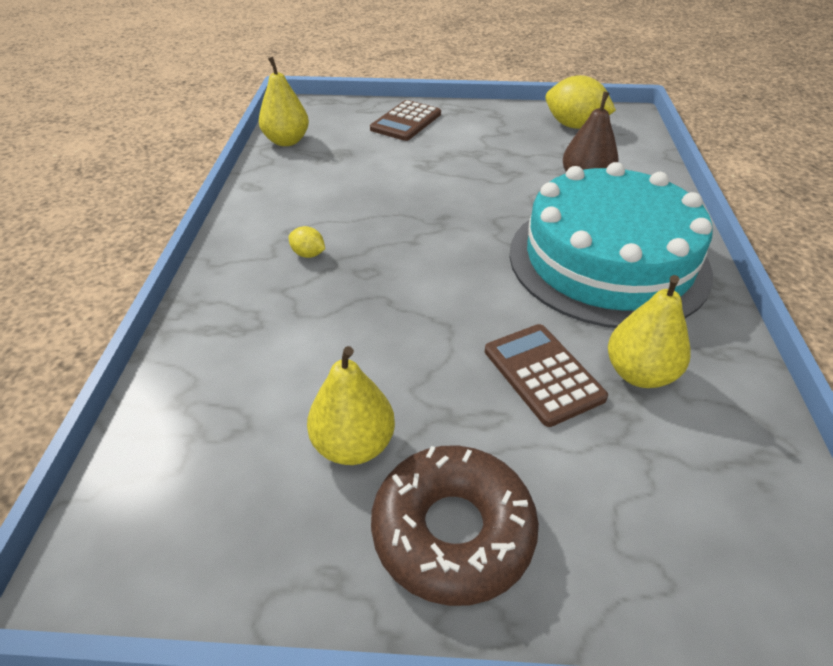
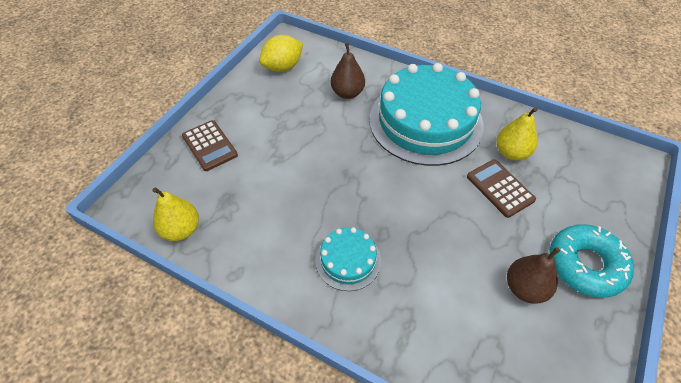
camera: 65 degrees left, 10 degrees up
yellow lemon [289,226,325,258] -> turquoise cake [315,227,381,291]
yellow pear [307,346,395,465] -> brown pear [507,247,560,304]
brown donut [371,445,539,606] -> turquoise donut [549,224,634,298]
brown calculator [485,324,608,427] -> brown calculator turned 60 degrees clockwise [467,159,536,218]

